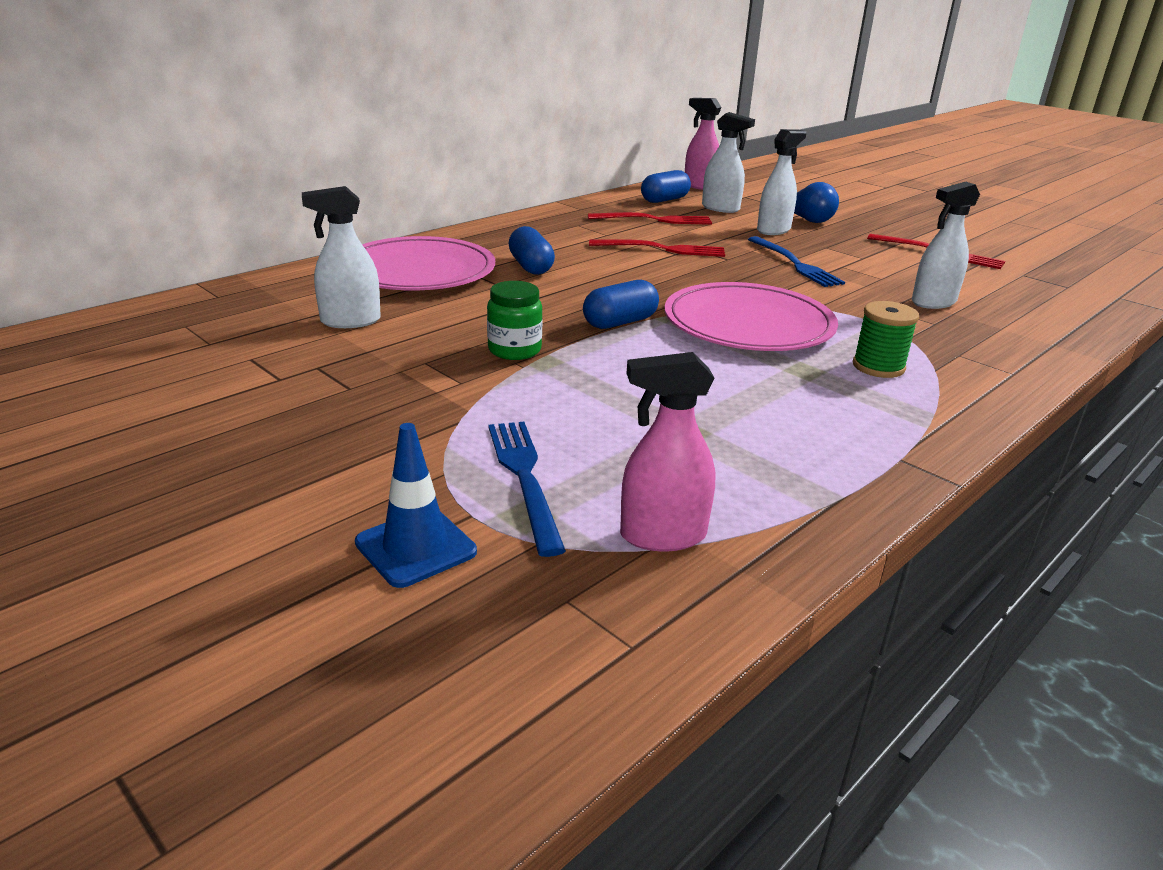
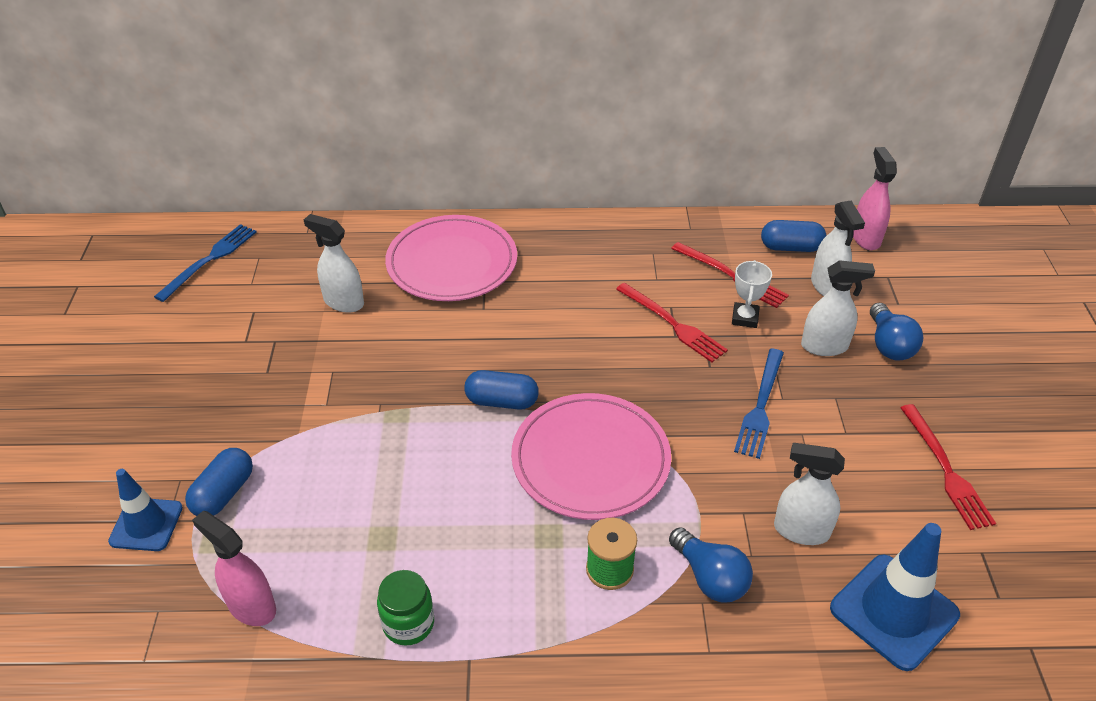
camera: 45 degrees right, 15 degrees up
green jar [487,281,543,360] -> green jar moved to [377,570,434,646]
blue fork [488,422,566,557] -> blue fork moved to [154,224,256,302]
blue capsule [509,226,555,275] -> blue capsule moved to [185,448,253,516]
none -> blue light bulb [669,527,753,602]
none -> white trophy [732,260,772,328]
none -> blue traffic cone [830,523,960,671]

